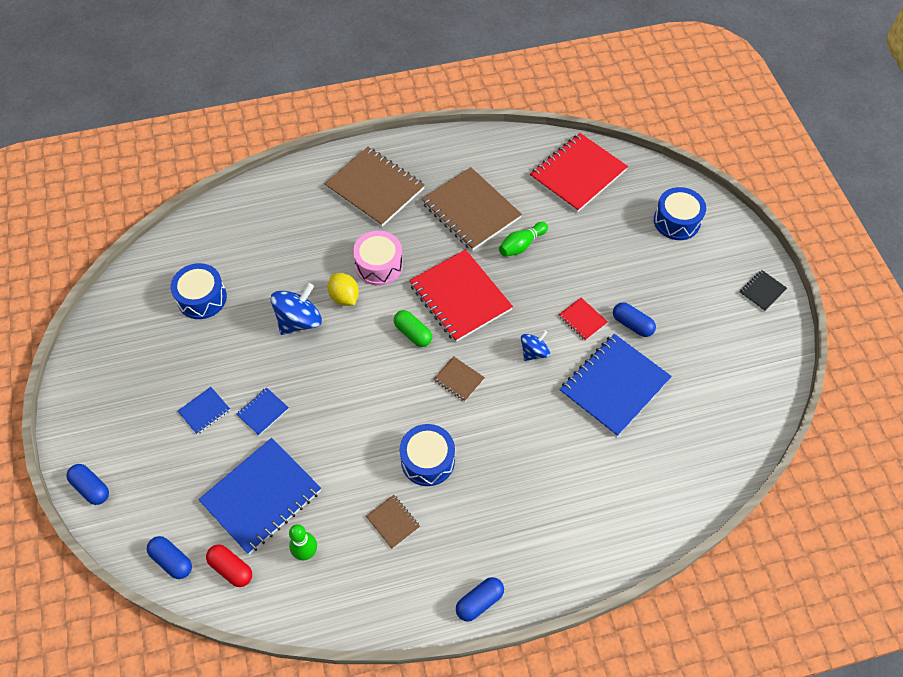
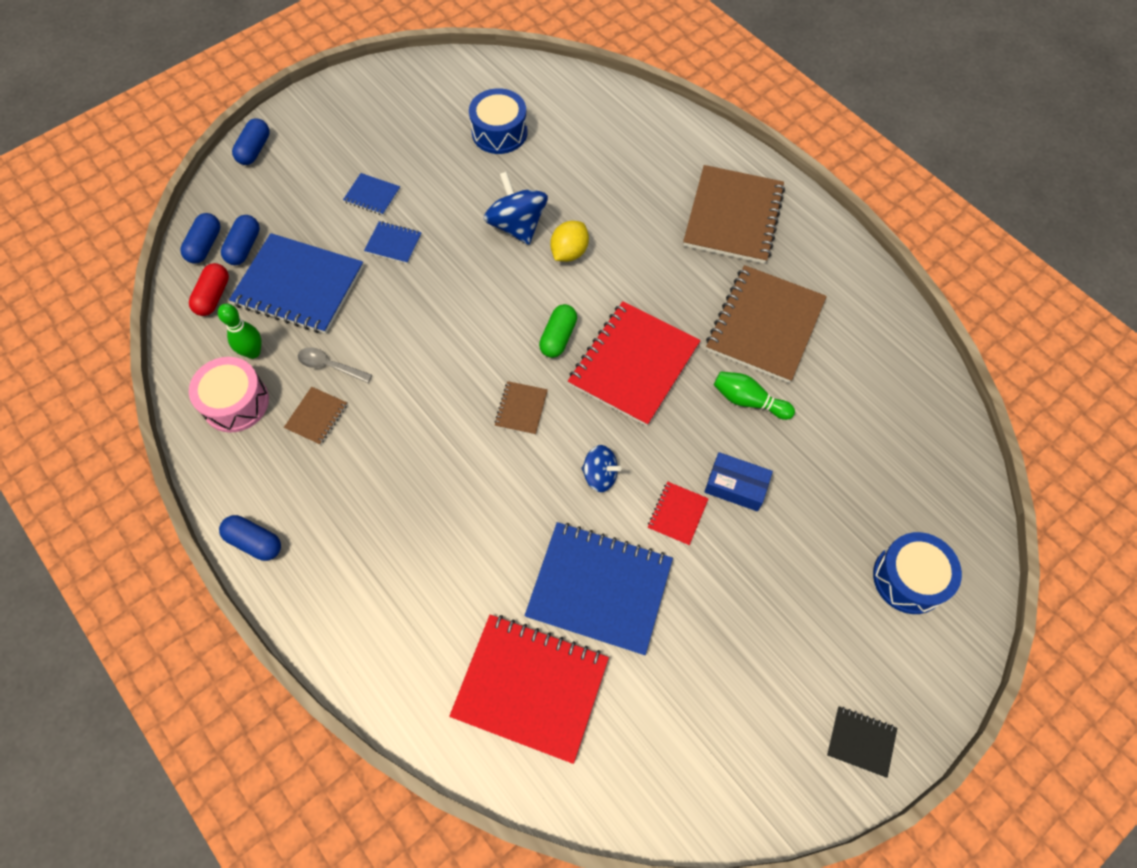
camera: 65 degrees right, 5 degrees up
blue spinning top [271,283,322,335] -> blue spinning top turned 135 degrees counterclockwise [484,171,548,245]
pink drum [353,231,403,286] -> pink drum moved to [189,357,269,433]
blue drum [400,424,455,486] -> none
red notebook [530,133,628,213] -> red notebook moved to [449,615,609,764]
blue capsule [613,302,656,337] -> blue capsule moved to [221,215,260,265]
none -> grey spoon [298,347,372,383]
none -> blue box [704,452,773,511]

